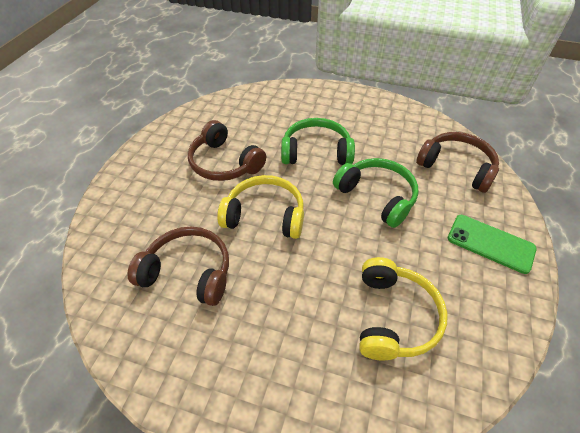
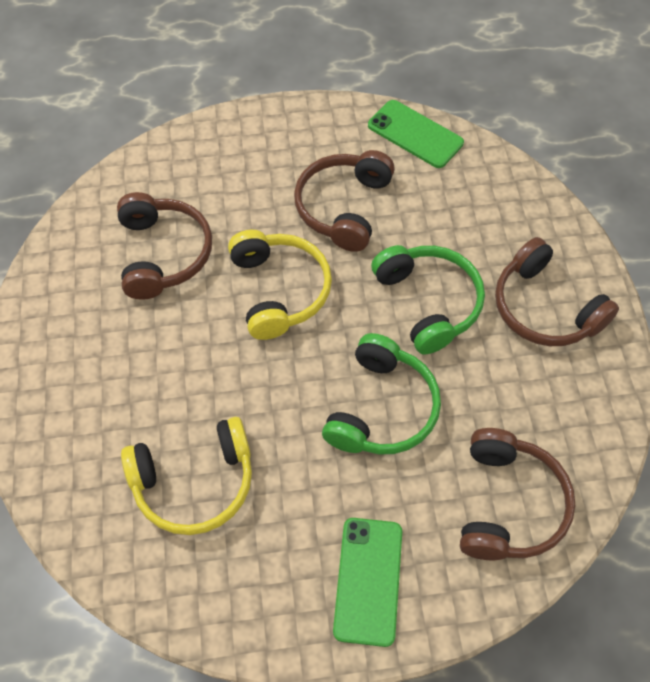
camera: 65 degrees right, 10 degrees up
none -> green phone [368,100,464,168]
none -> brown headphones [495,237,619,346]

